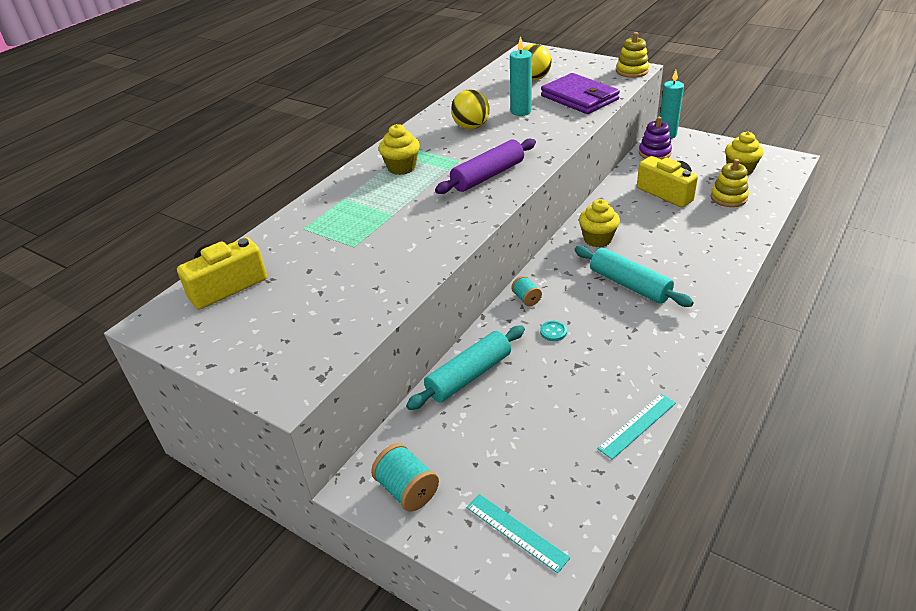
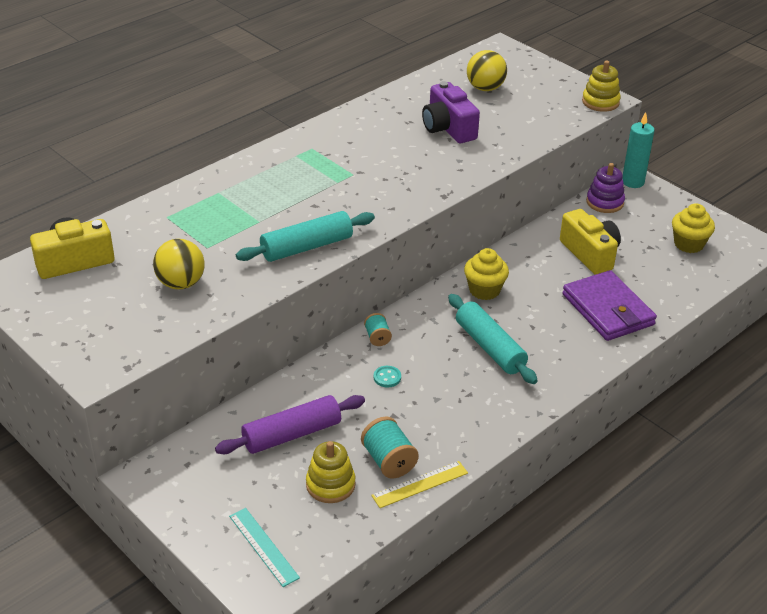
camera: 10 degrees right, 0 degrees up
turquoise spool [371,443,439,512] -> turquoise spool moved to [361,416,419,479]
yellow cupcake [379,124,420,175] -> none
turquoise rolling pin [406,325,525,410] -> turquoise rolling pin moved to [236,211,375,262]
purple rolling pin [435,139,536,194] -> purple rolling pin moved to [215,395,365,454]
yellow ball [451,89,490,129] -> yellow ball moved to [153,239,204,290]
turquoise candle [510,36,532,116] -> purple camera [422,81,480,143]
purple wallet [541,73,620,114] -> purple wallet moved to [562,270,657,341]
turquoise ruler [597,393,676,460] -> yellow ruler [371,461,468,508]
yellow stacking toy [711,159,749,207] -> yellow stacking toy moved to [306,441,356,503]

